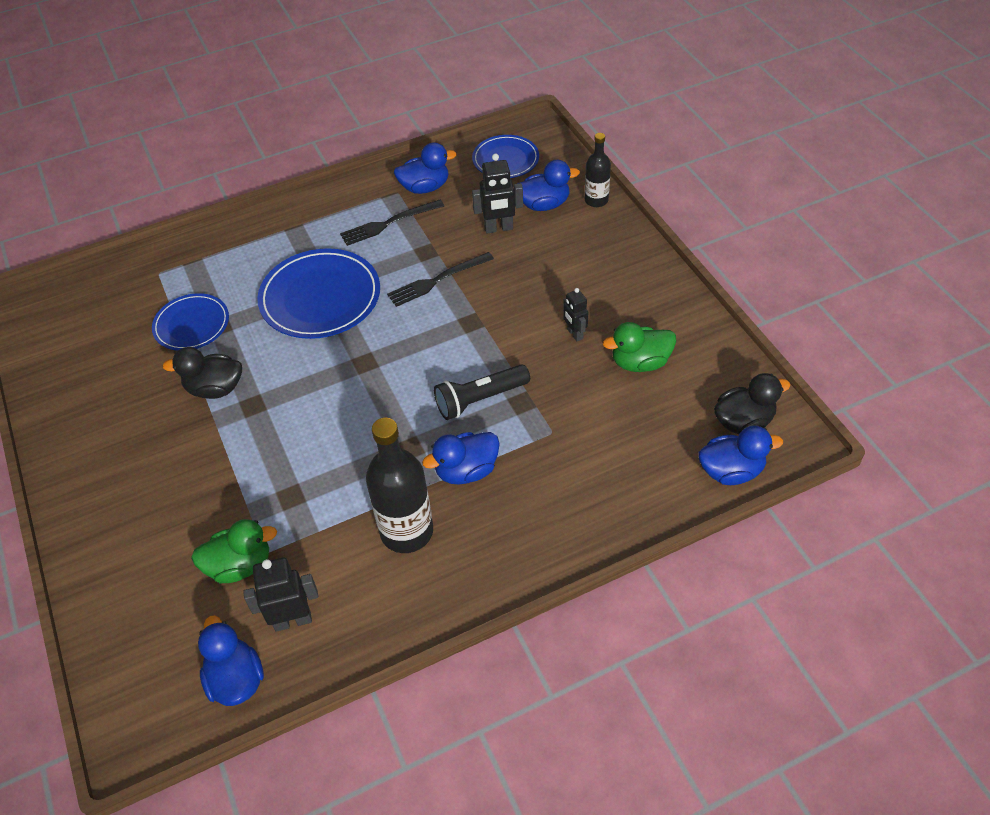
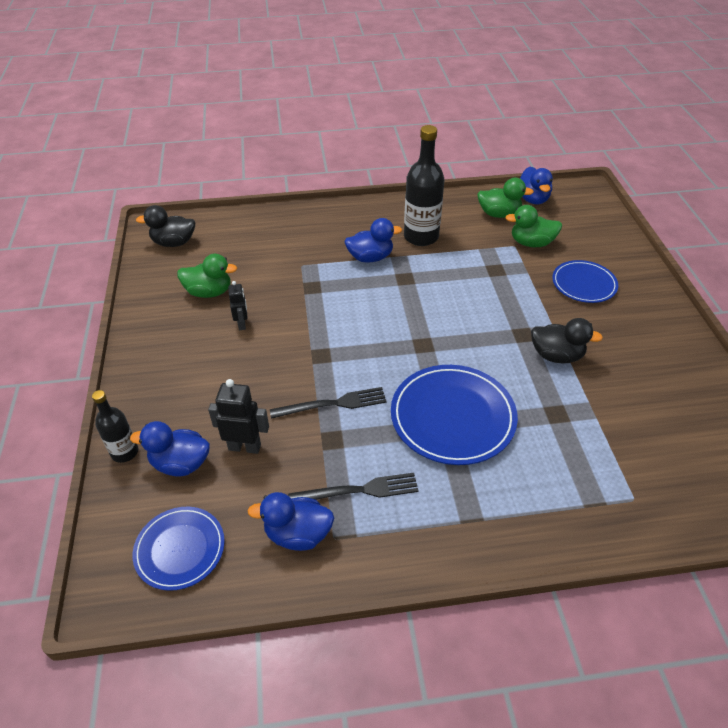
camera: 165 degrees left, 5 degrees down
blue plate [152,293,229,351] -> blue plate moved to [552,260,618,303]
black robot [243,557,318,632] -> green duck [477,177,534,218]
black flashlight [434,364,530,420] -> none
blue duck [698,426,783,485] -> none

